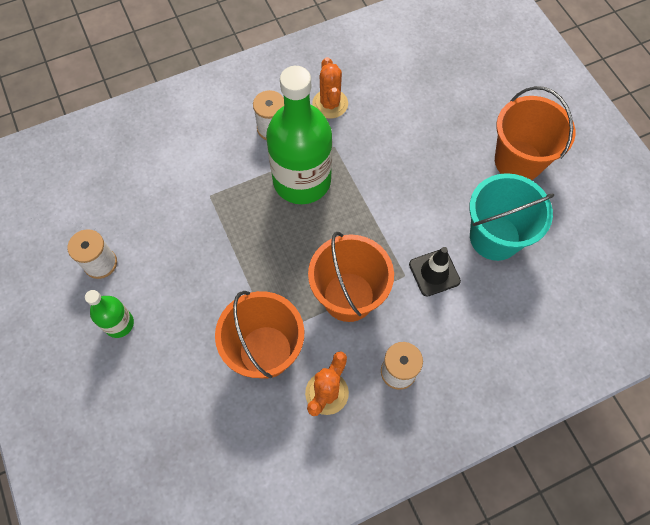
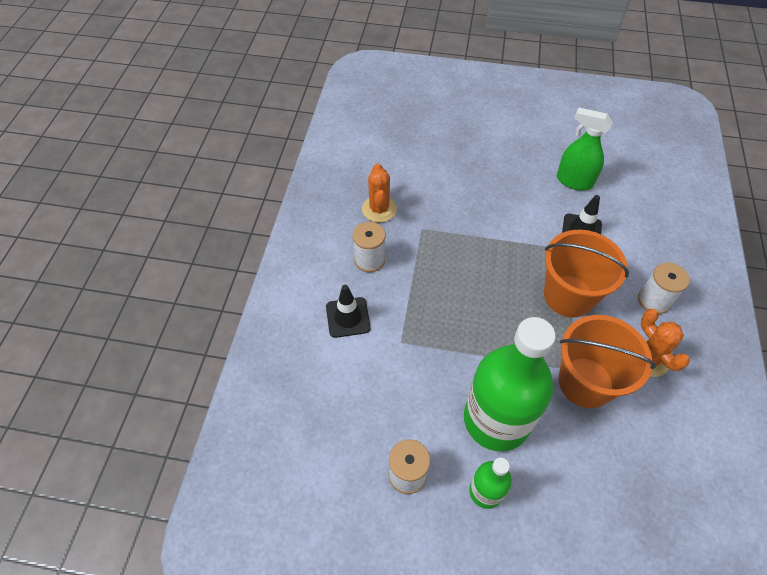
camera: 55 degrees left, 10 degrees down
green bottle [266,66,332,204] -> green bottle moved to [464,317,556,451]
orange cactus [312,57,348,119] -> orange cactus turned 60 degrees clockwise [362,164,397,223]
turquoise bucket [469,173,554,261] -> green spray bottle [557,108,613,191]
orange bucket [495,86,576,180] -> none
none -> black traffic cone [326,285,371,338]

